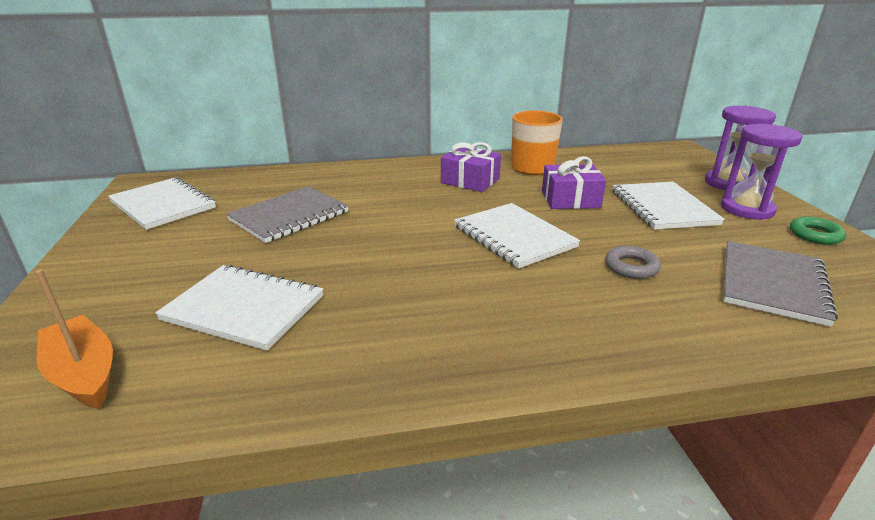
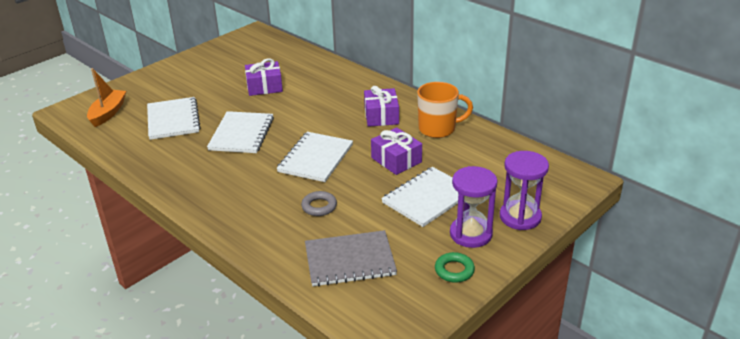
camera: 55 degrees right, 5 degrees up
white notebook [108,177,216,230] -> white notebook moved to [207,111,274,153]
grey notebook [226,186,349,243] -> purple gift [245,58,283,96]

